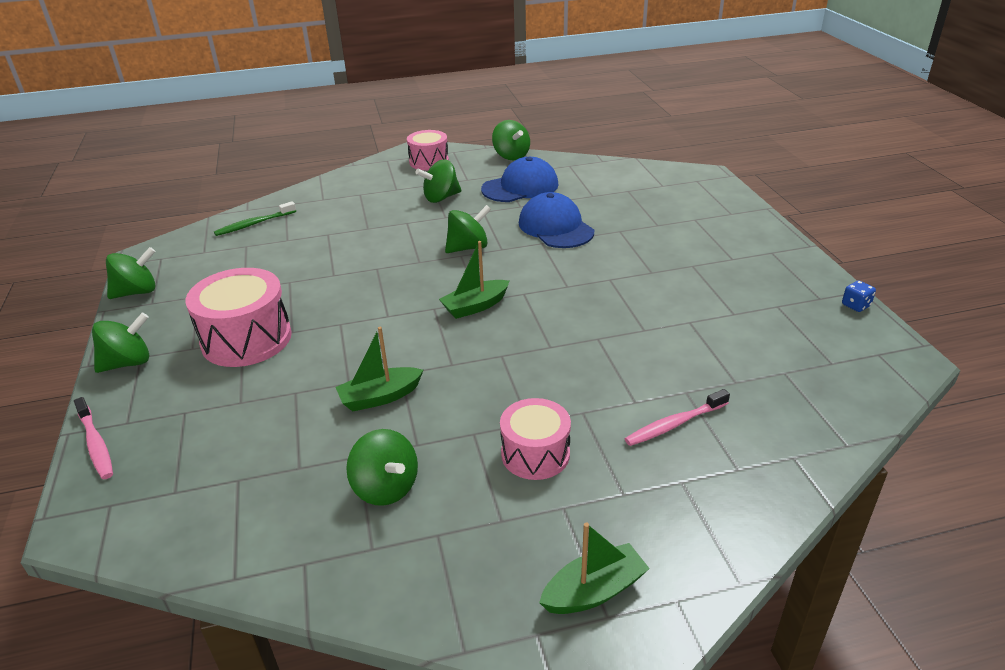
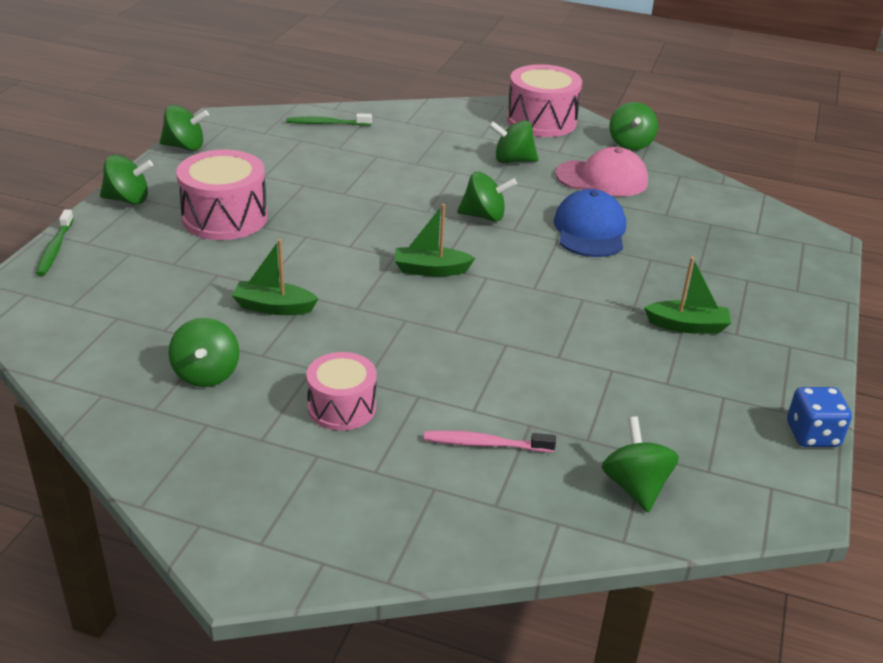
camera: 30 degrees right, 0 degrees up
pink toothbrush [74,397,113,480] -> green toothbrush [36,209,74,276]
pink drum [407,130,449,170] -> pink drum [507,64,582,137], size x1.56
blue cap [481,157,559,202] -> pink cap [555,147,648,196]
green boat [539,523,650,614] -> green boat moved to [644,257,731,334]
blue dice [842,280,876,312] -> blue dice [787,387,852,447], size x1.68
none -> green spinning top [602,417,679,512]

